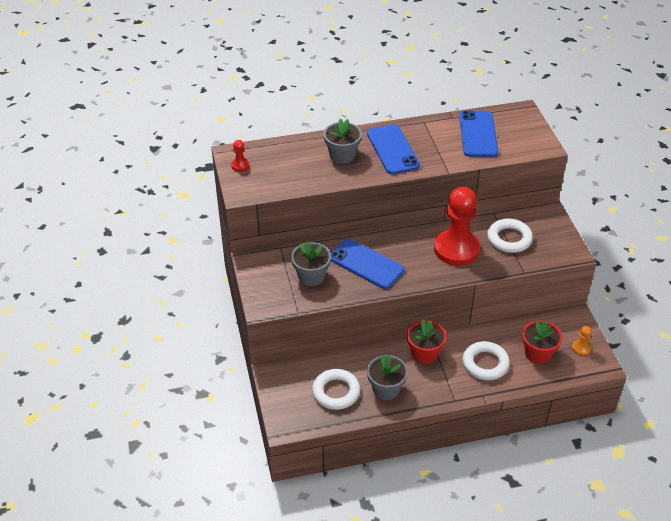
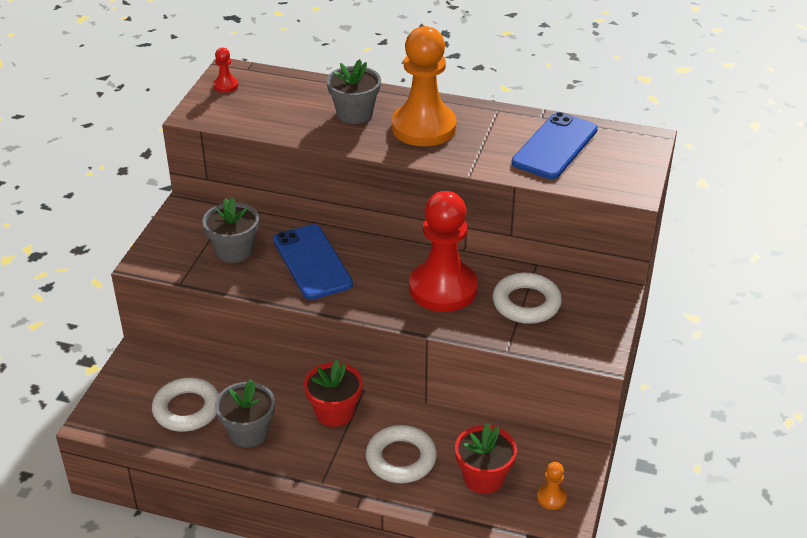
camera: 30 degrees right, 5 degrees down
blue phone [367,124,420,174] -> orange pawn [392,26,457,146]

